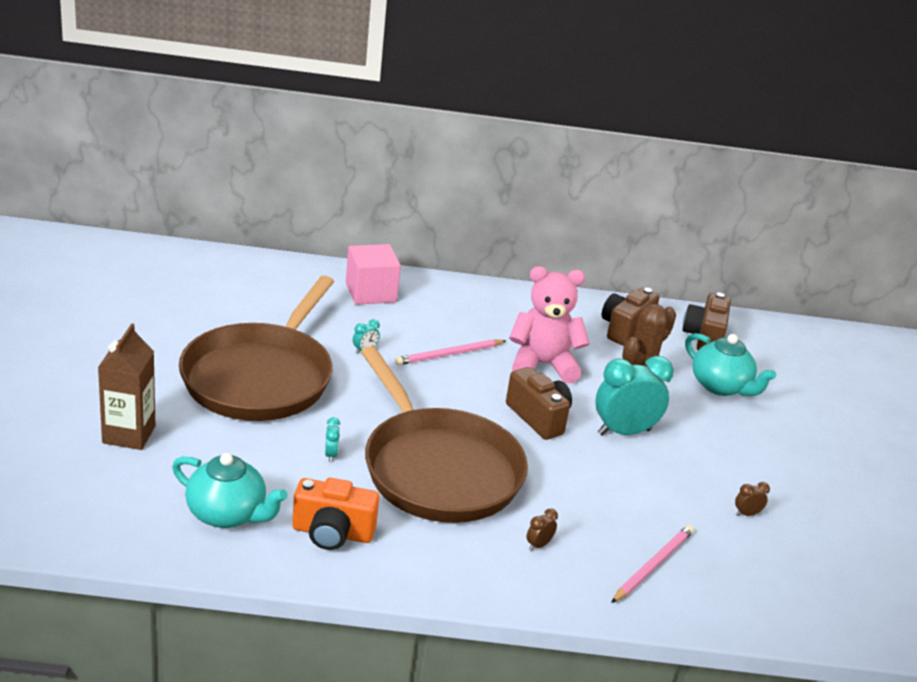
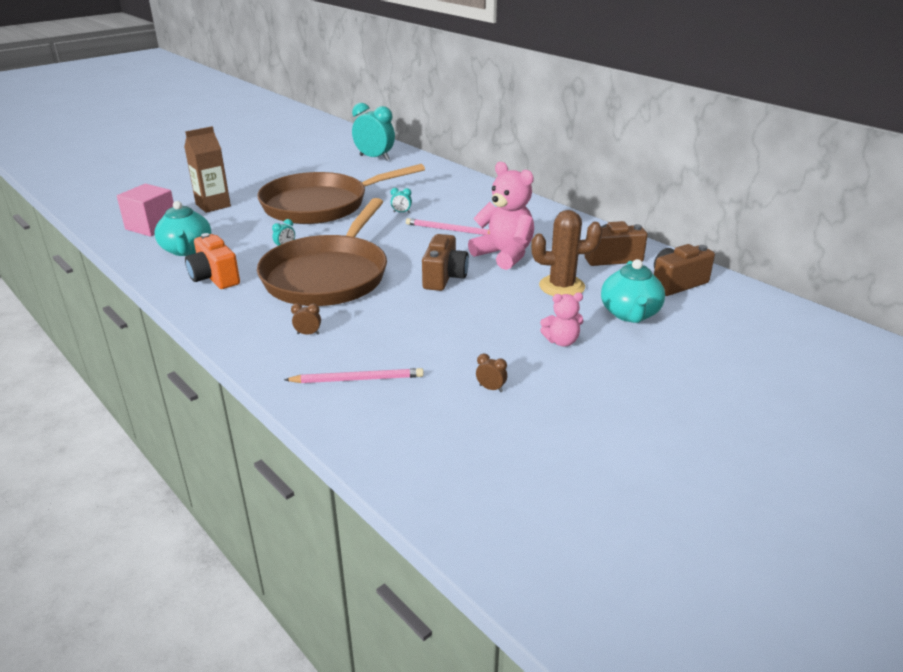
camera: 50 degrees right, 0 degrees up
pink cube [346,244,401,305] -> pink cube moved to [117,184,174,237]
turquoise clock [595,356,673,436] -> turquoise clock moved to [352,103,395,161]
none -> pink teddy bear [540,293,583,346]

